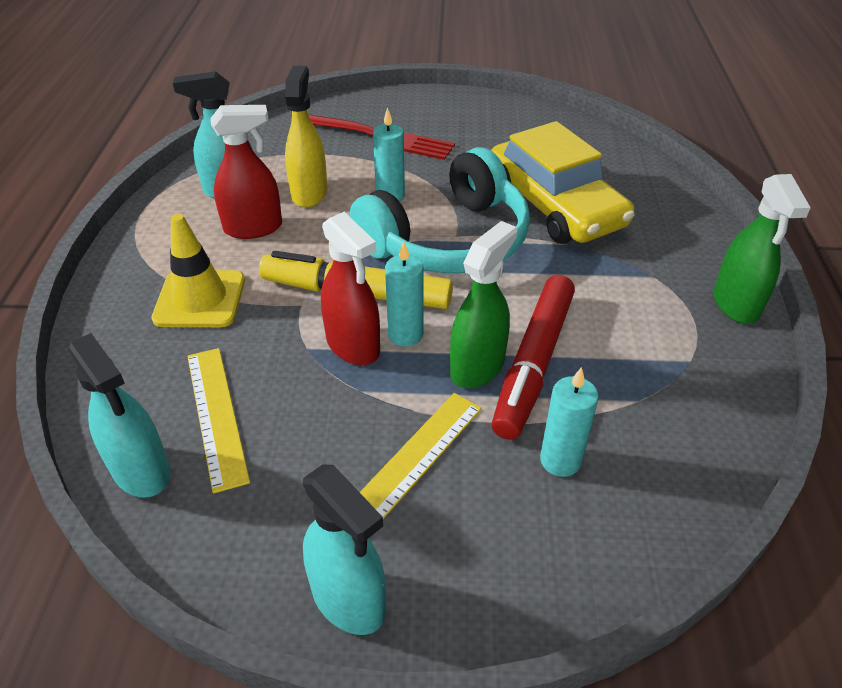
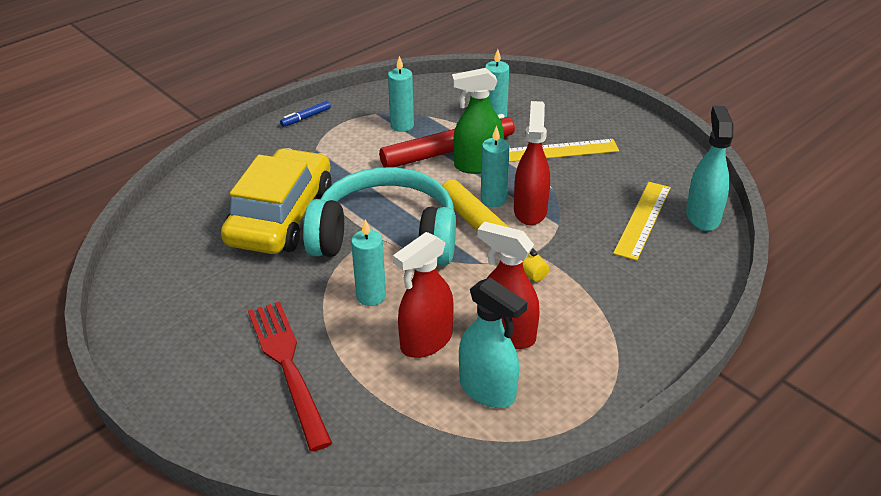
camera: 135 degrees left, 5 degrees down
yellow traffic cone [151,213,245,327] -> none
yellow spray bottle [285,66,328,208] -> red spray bottle [393,232,454,358]
turquoise spray bottle [303,465,386,635] -> none
green spray bottle [713,174,811,324] -> blue marker [280,101,331,127]
none -> turquoise candle [388,56,414,132]

